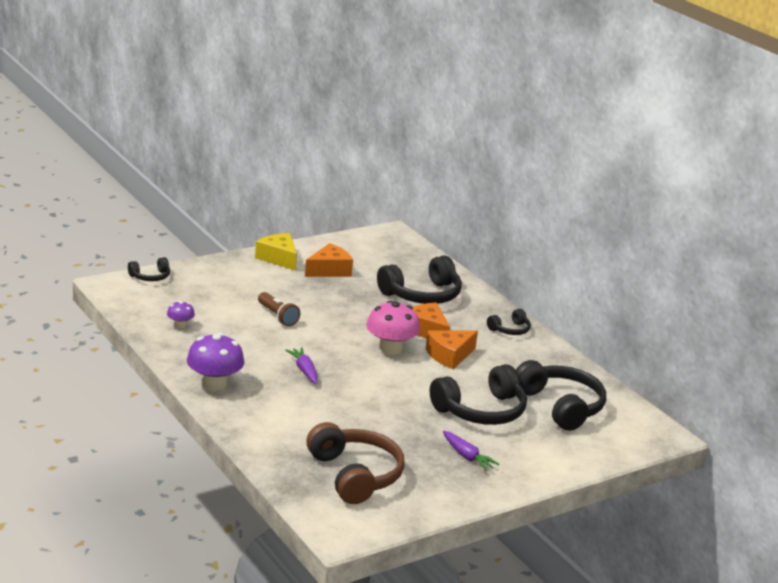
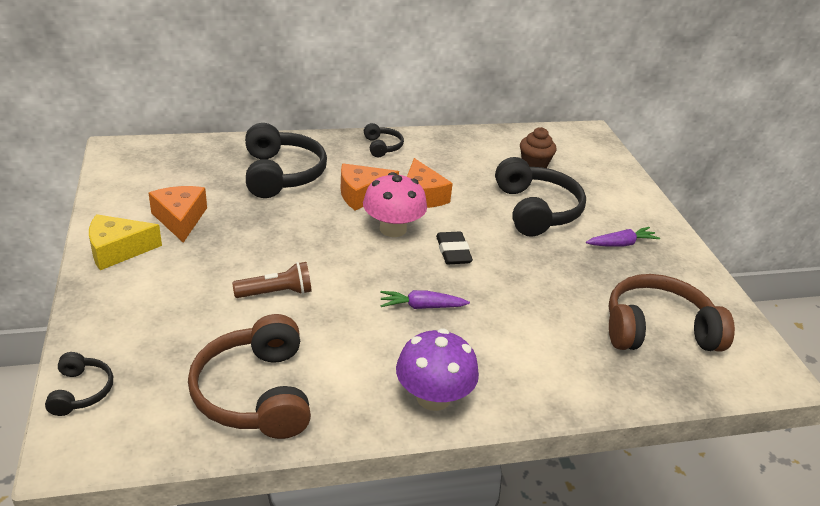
camera: 70 degrees left, 10 degrees up
purple mushroom [167,301,195,328] -> brown headphones [188,314,311,439]
black headphones [516,360,606,431] -> brown cupcake [520,127,557,168]
none -> black eraser [436,232,473,264]

